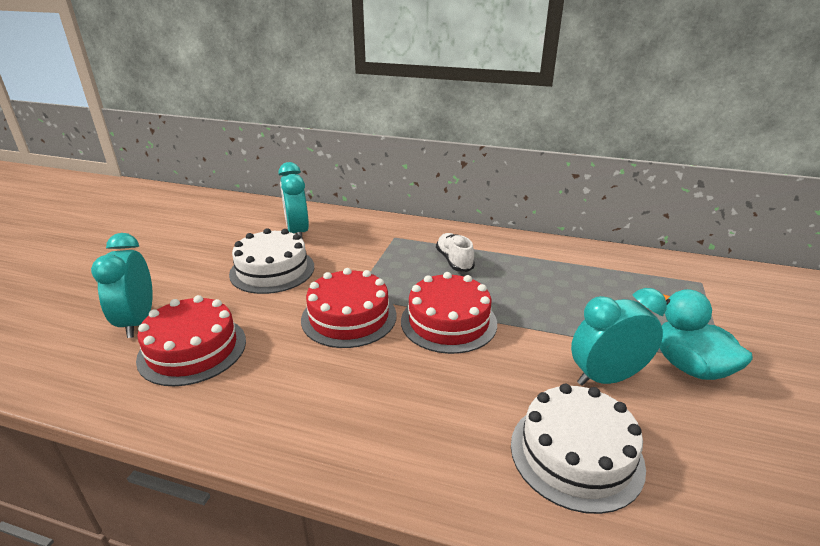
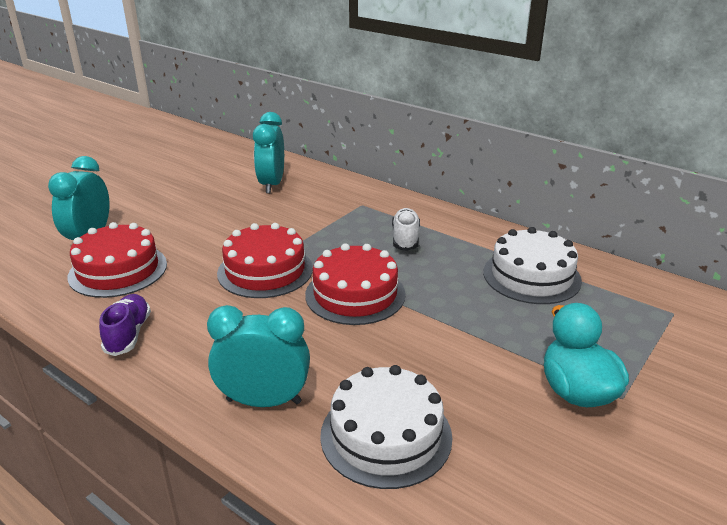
camera: 20 degrees right, 0 degrees up
white cake [229,228,314,294] -> white cake moved to [483,227,582,304]
turquoise clock [571,288,667,386] -> turquoise clock moved to [207,305,310,407]
none -> purple shoe [99,294,151,356]

